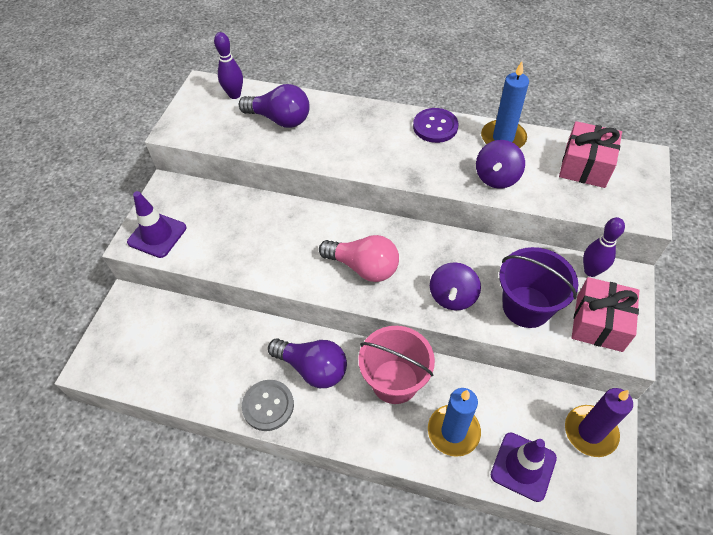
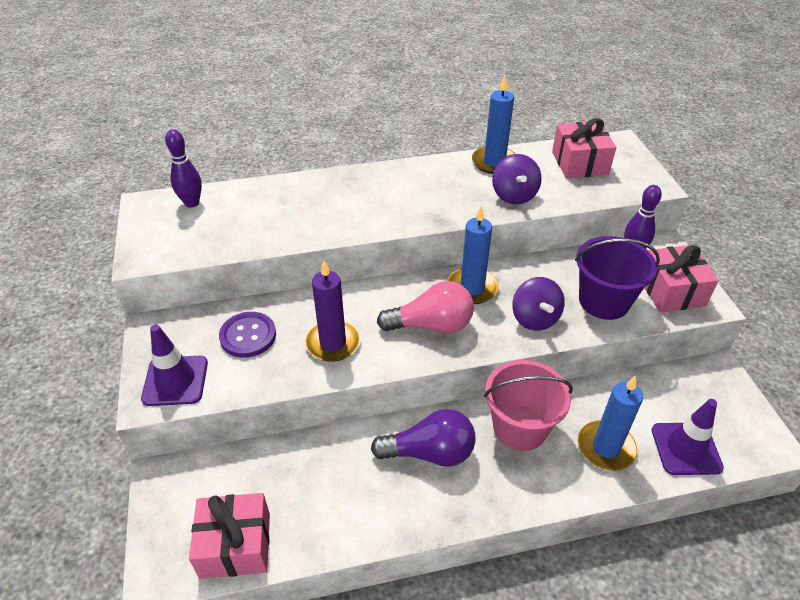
camera: 30 degrees left, 10 degrees down
purple light bulb [239,84,310,128] -> none
grey button [242,380,294,431] -> none
purple button [413,108,459,143] -> purple button moved to [219,312,276,358]
purple candle [565,388,633,457] -> purple candle moved to [305,260,361,362]
none -> pink gift [189,493,270,579]
none -> blue candle [447,205,499,304]

